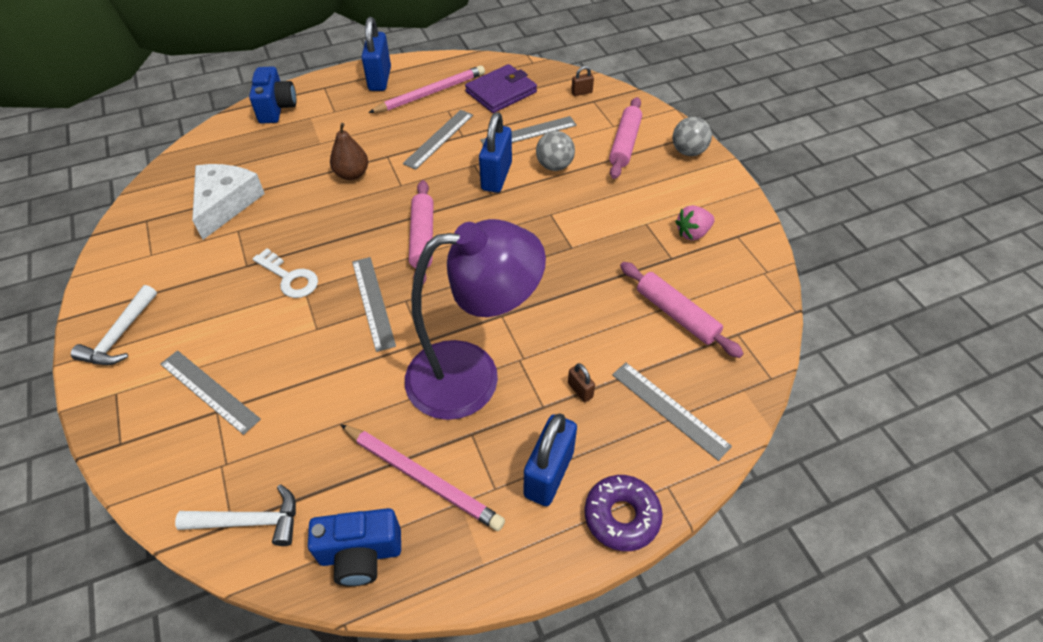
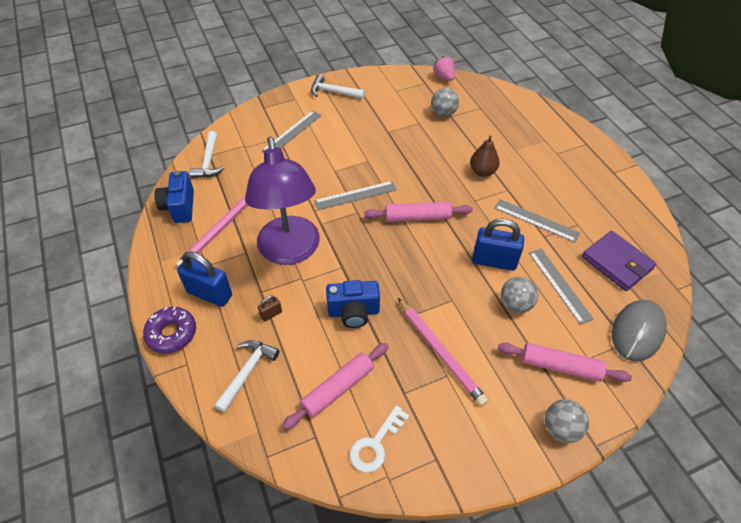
camera: 90 degrees right, 0 degrees up
white cheese [192,164,265,240] -> grey ball [431,88,459,117]
blue camera [249,66,297,124] -> blue camera moved to [326,280,380,328]
white key [252,248,318,298] -> white key moved to [350,405,410,473]
blue padlock [361,17,391,91] -> none
pink pencil [368,65,485,113] -> pink pencil moved to [398,298,488,406]
brown padlock [571,66,594,96] -> grey mouse [612,300,667,361]
grey ruler [612,362,732,461] -> white hammer [214,340,279,413]
pink strawberry [675,205,715,240] -> pink strawberry moved to [433,56,455,81]

